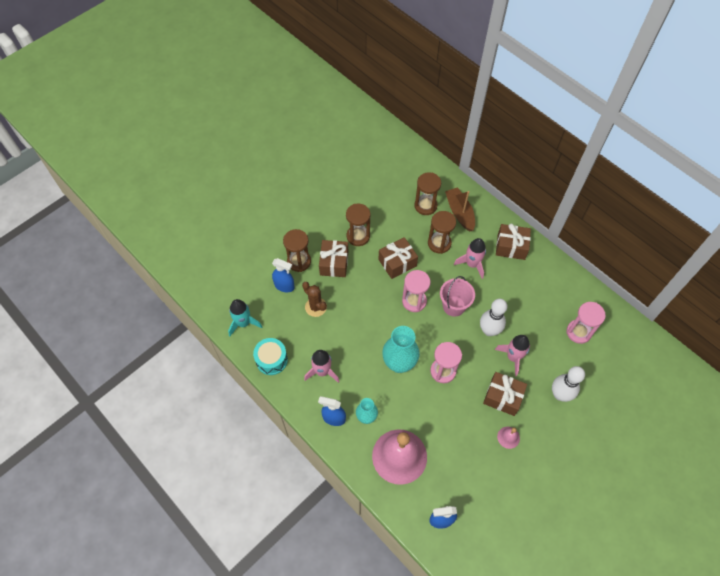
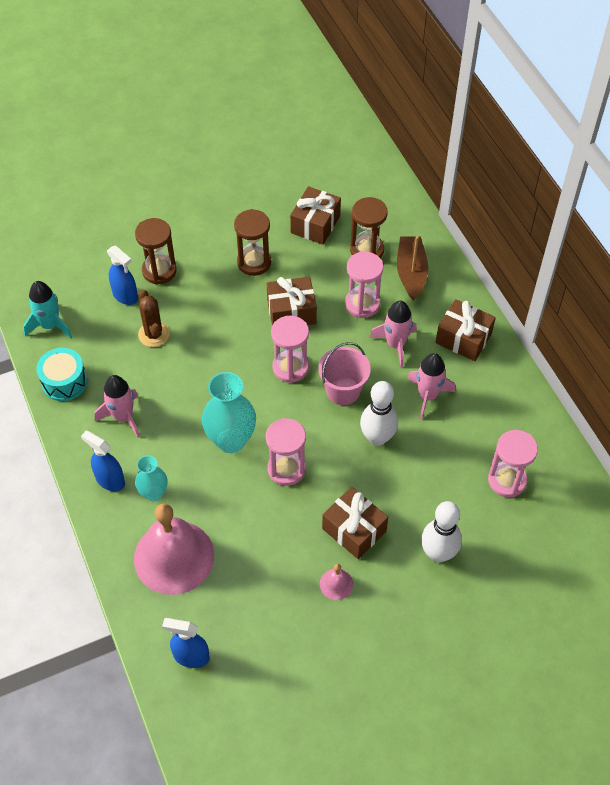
camera: 20 degrees right, 5 degrees down
brown gift [319,240,348,277] -> brown gift moved to [290,186,341,245]
brown hourglass [428,211,456,254] -> pink hourglass [345,251,383,318]
pink rocket [495,335,530,376] -> pink rocket moved to [407,353,455,420]

